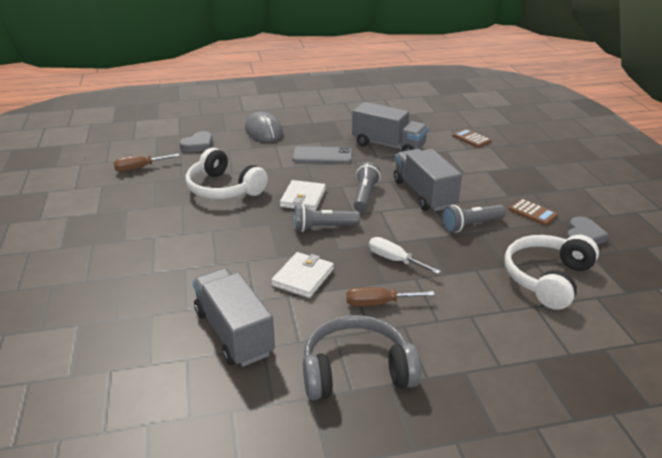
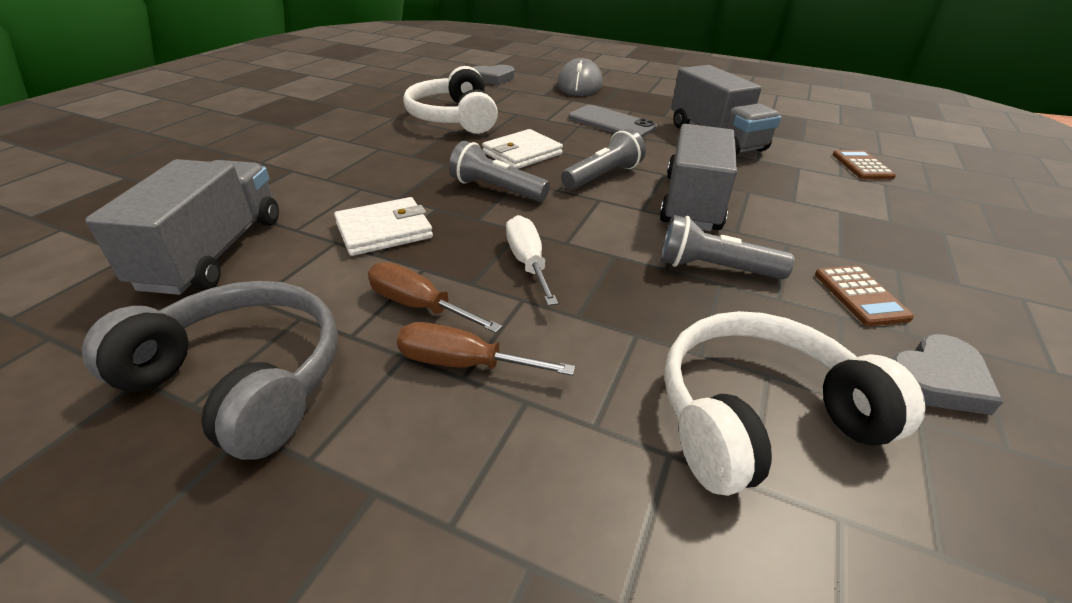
camera: 35 degrees right, 5 degrees up
brown screwdriver [113,154,180,172] -> brown screwdriver moved to [397,322,575,376]

